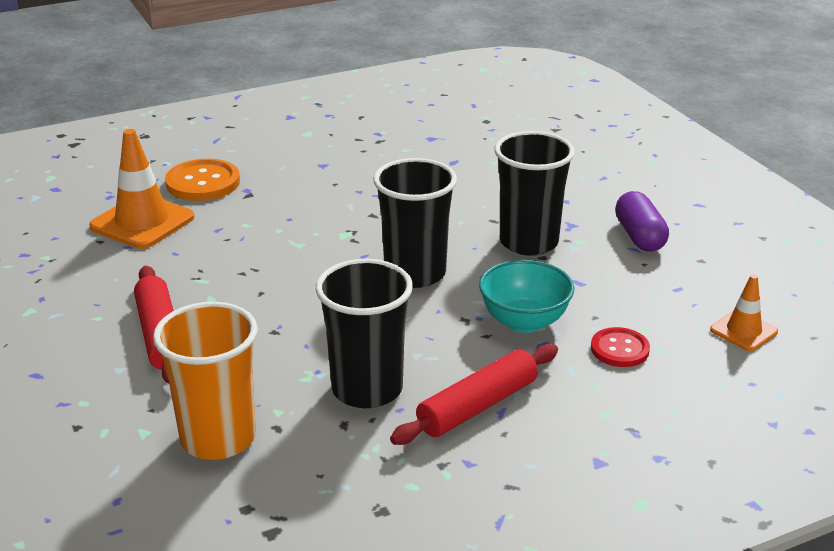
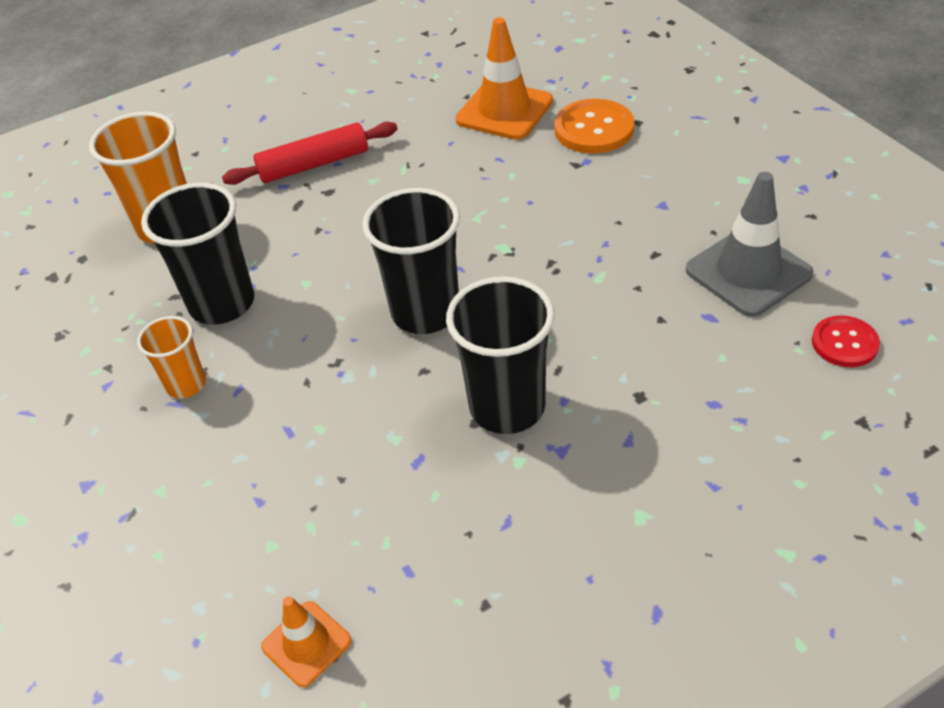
camera: 90 degrees right, 15 degrees up
red rolling pin [390,344,558,445] -> orange cup [137,316,206,399]
turquoise bowl [479,260,574,333] -> none
red button [591,327,650,367] -> red button moved to [812,315,880,367]
purple capsule [615,191,669,252] -> none
none -> grey traffic cone [686,172,813,317]

